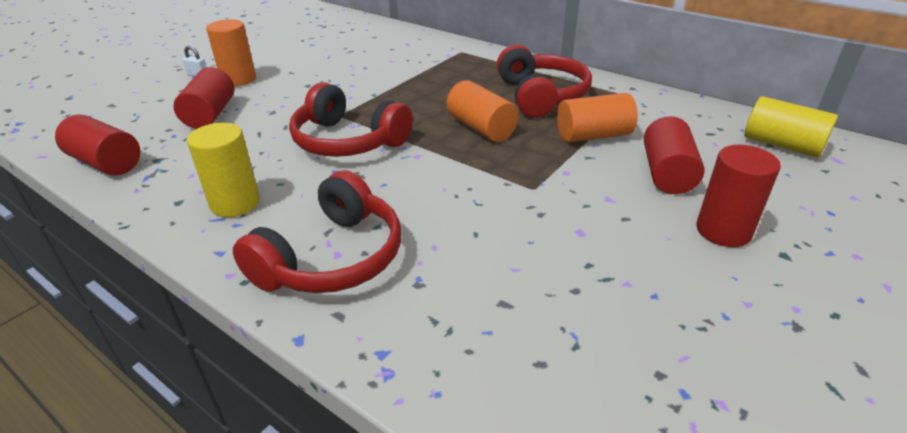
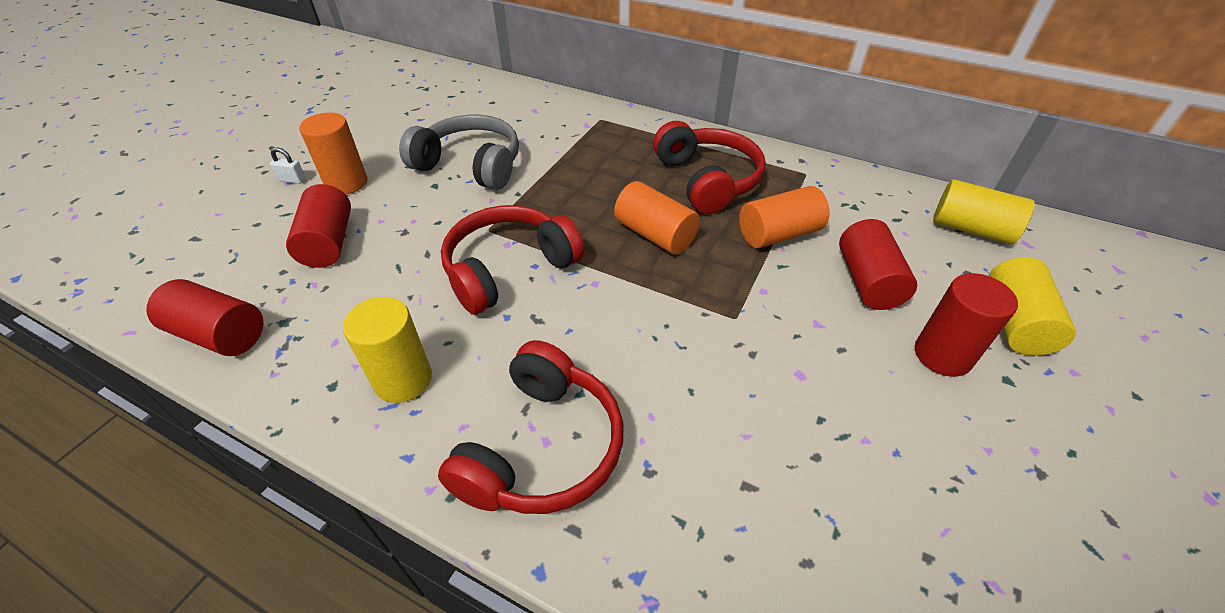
camera: 10 degrees left, 10 degrees up
red headphones [289,82,413,157] -> red headphones turned 120 degrees clockwise [441,205,584,315]
none -> grey headphones [399,115,519,190]
none -> yellow cylinder [989,257,1076,356]

